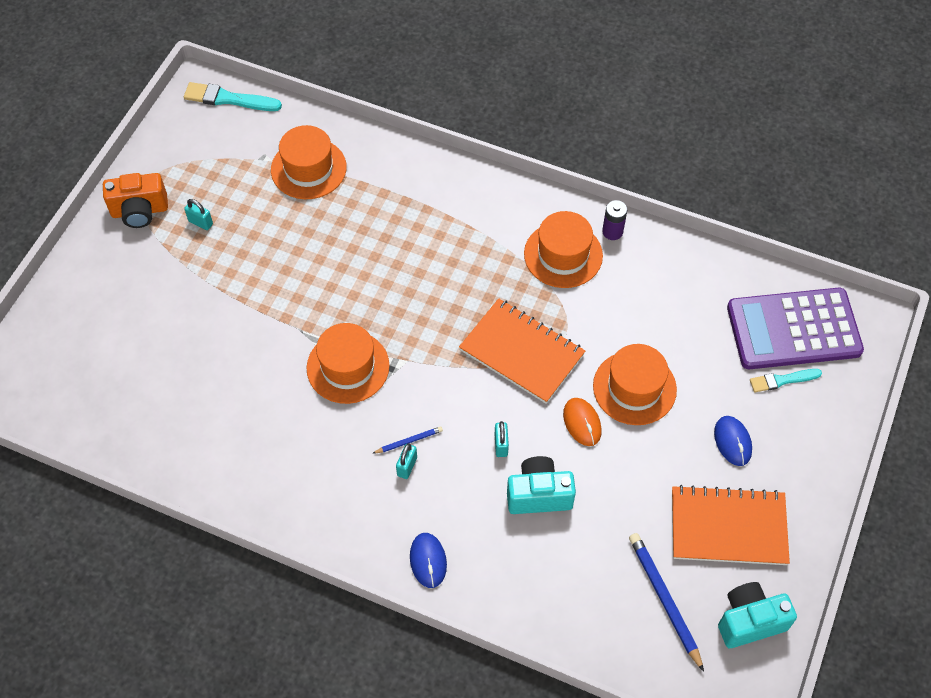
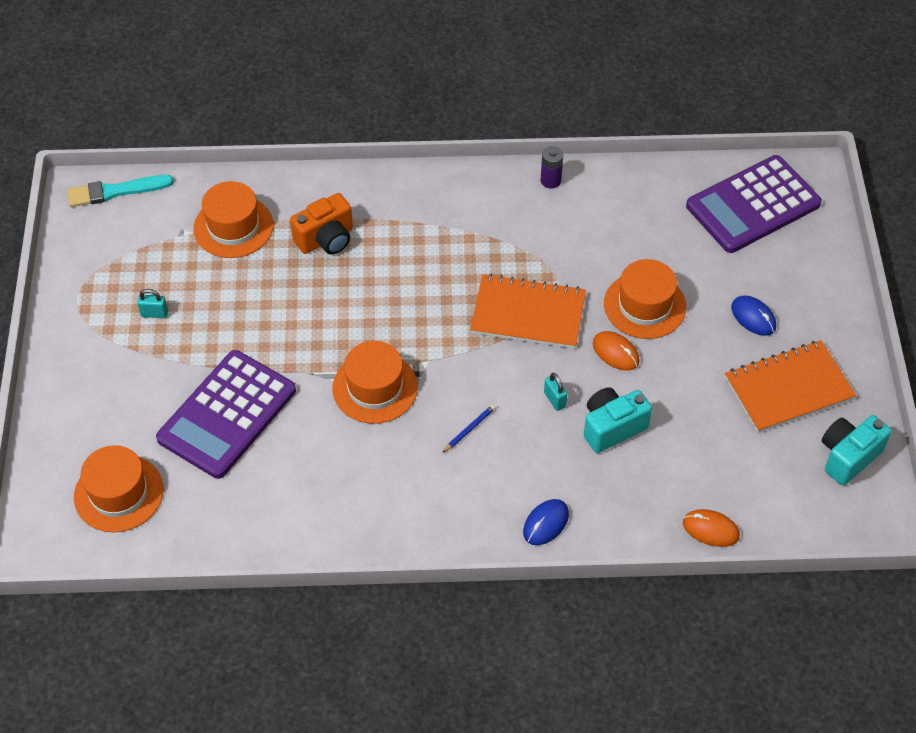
camera: 25 degrees left, 5 degrees down
orange camera [103,173,168,228] -> orange camera moved to [290,193,353,255]
turquoise padlock [396,443,417,479] -> none
blue mouse [410,533,447,588] -> blue mouse turned 75 degrees clockwise [523,499,569,545]
orange hat [524,211,603,288] -> orange hat moved to [74,445,163,532]
blue pencil [629,533,704,672] -> none
turquoise brush [750,369,822,392] -> none
none -> purple calculator [156,350,296,479]
none -> orange mouse [683,509,740,547]

